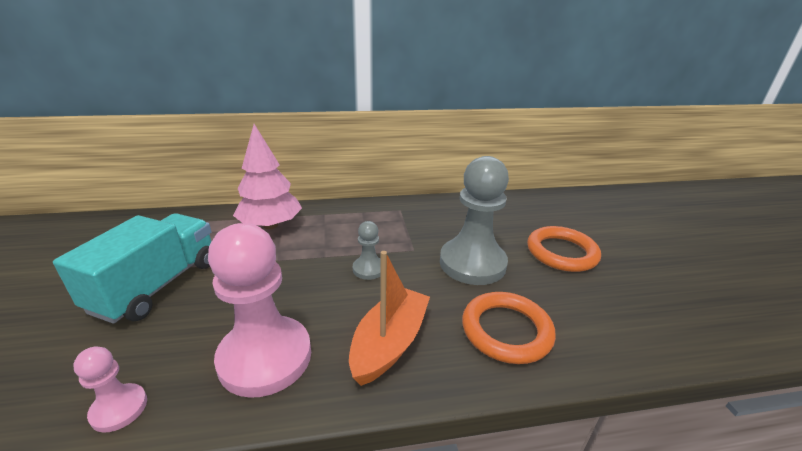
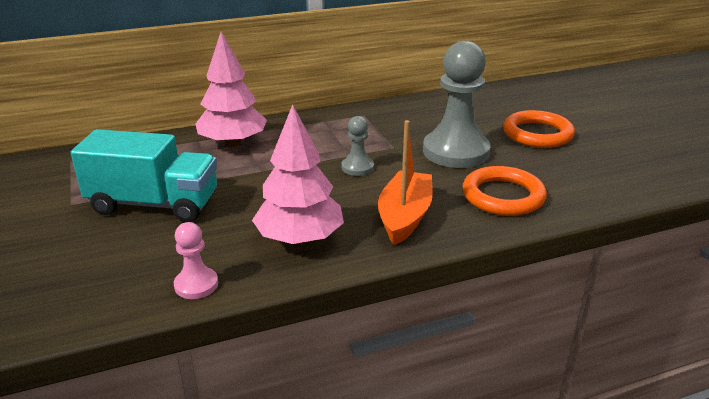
camera: 10 degrees left, 0 degrees up
turquoise truck [53,213,211,324] -> turquoise truck turned 90 degrees clockwise [71,129,217,222]
pink pawn [208,223,311,398] -> pink tree [252,105,344,245]

